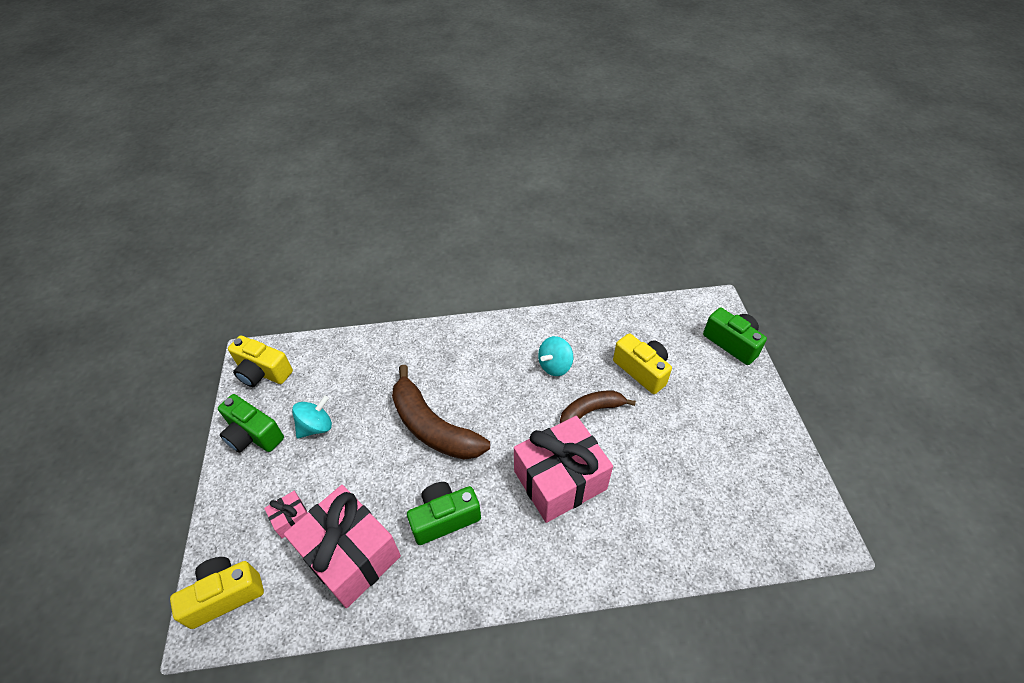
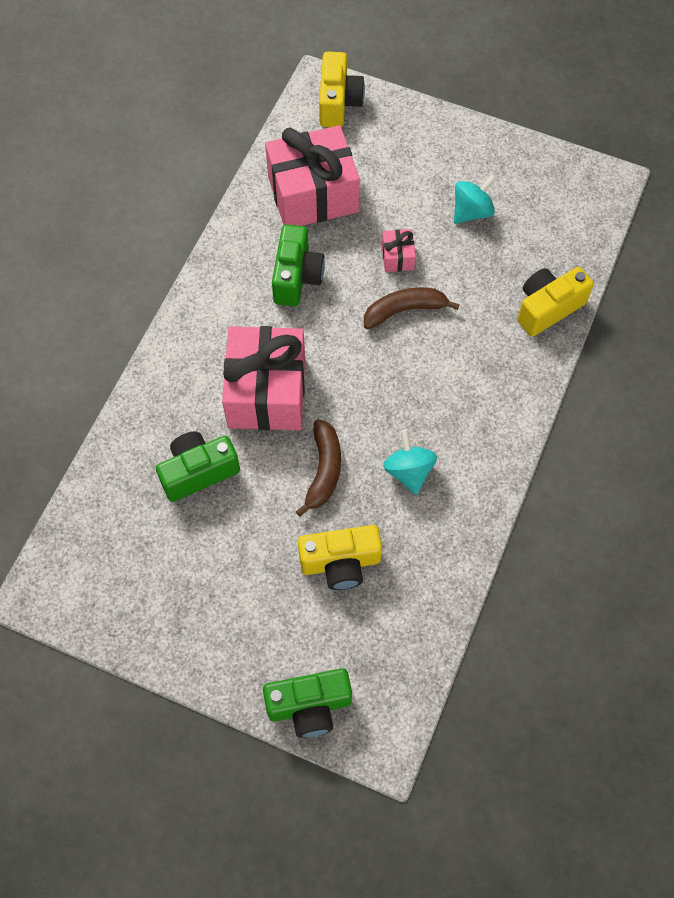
camera: 120 degrees right, 15 degrees up
green camera [218,394,284,453] -> green camera moved to [156,431,240,502]
yellow camera [228,335,293,387] -> yellow camera moved to [517,267,594,337]
pink gift [264,491,308,539] -> pink gift moved to [382,229,416,272]
turquoise spinning top [292,396,332,438] -> turquoise spinning top turned 120 degrees counterclockwise [454,174,496,224]
brown banana [392,365,490,460] -> brown banana [364,288,460,329], size x0.61

